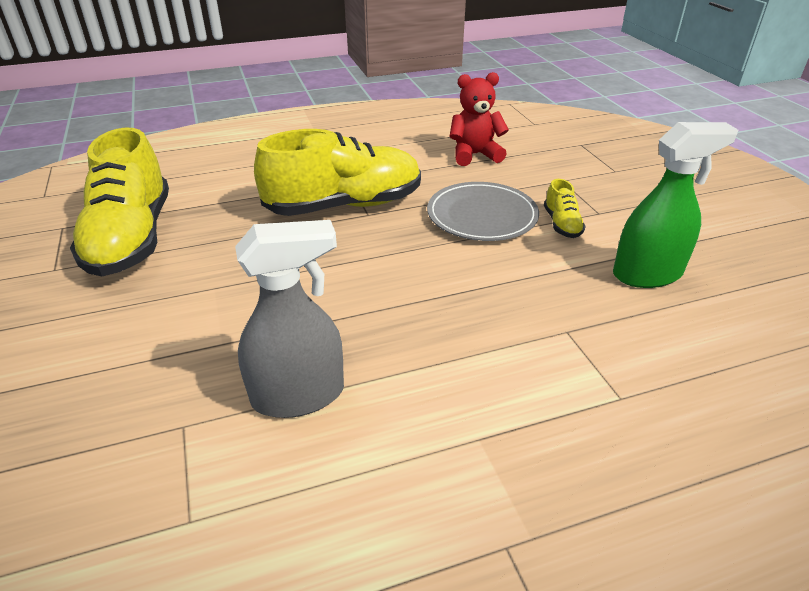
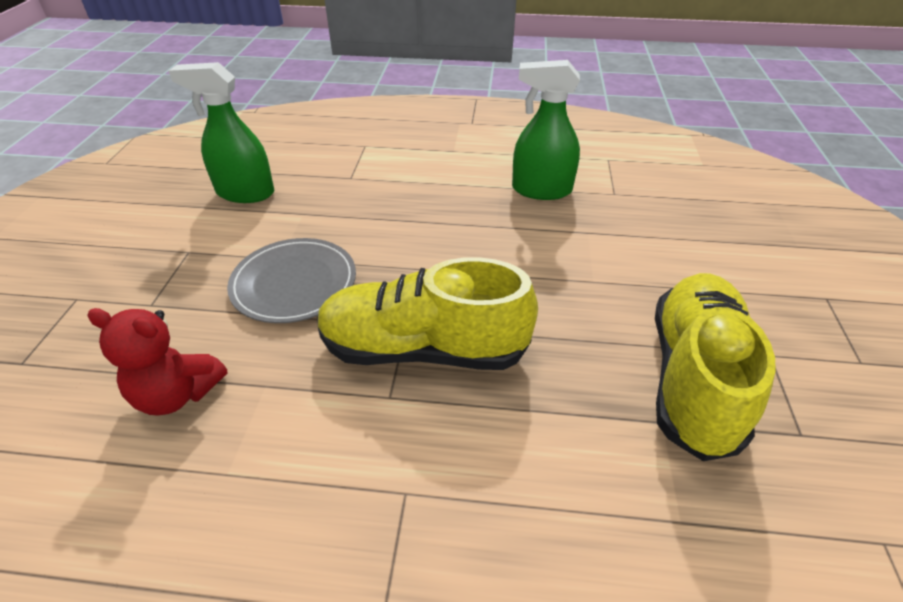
camera: 155 degrees left, 5 degrees up
grey spray bottle [235,220,344,418] -> green spray bottle [512,60,580,200]
yellow shoe [544,179,586,238] -> none

